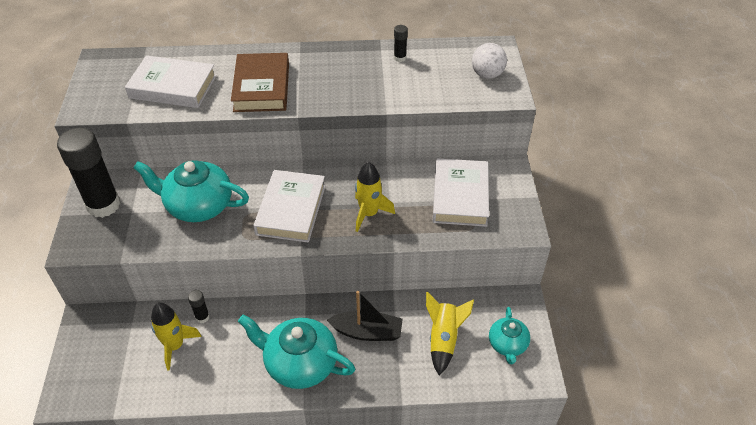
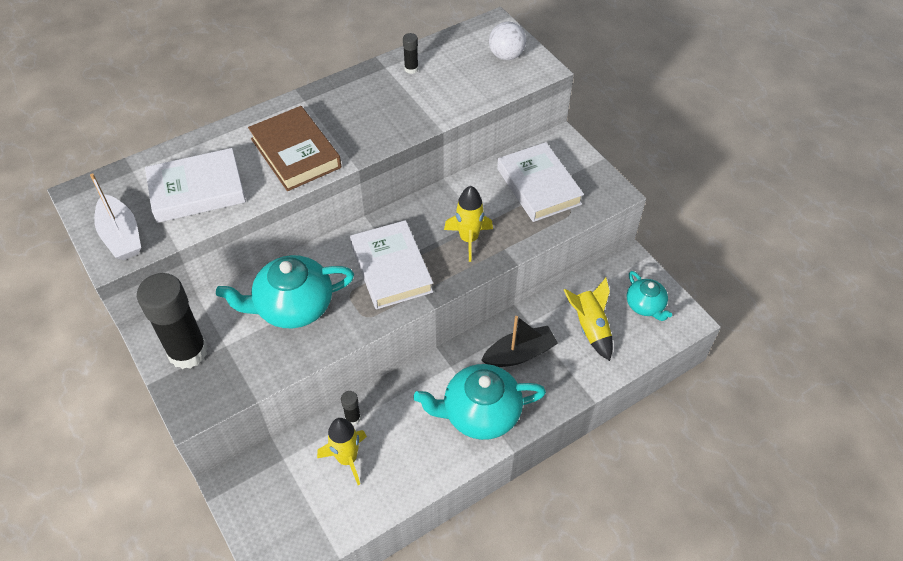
camera: 30 degrees left, 5 degrees up
none -> white boat [90,173,141,260]

